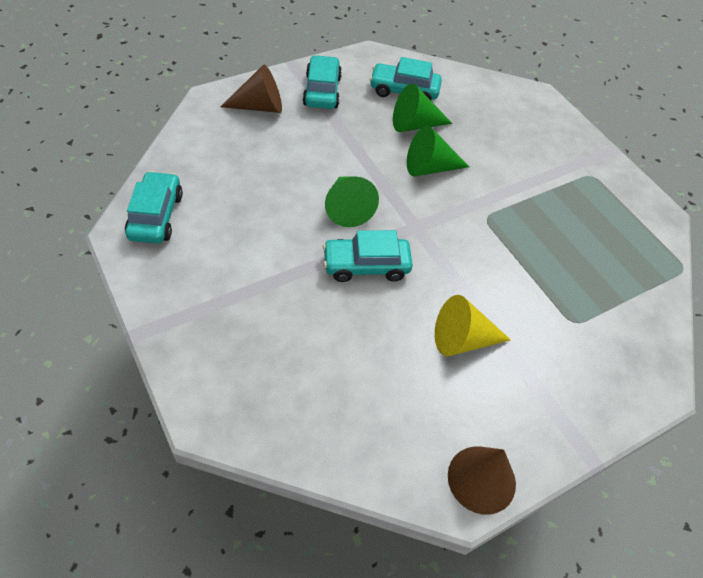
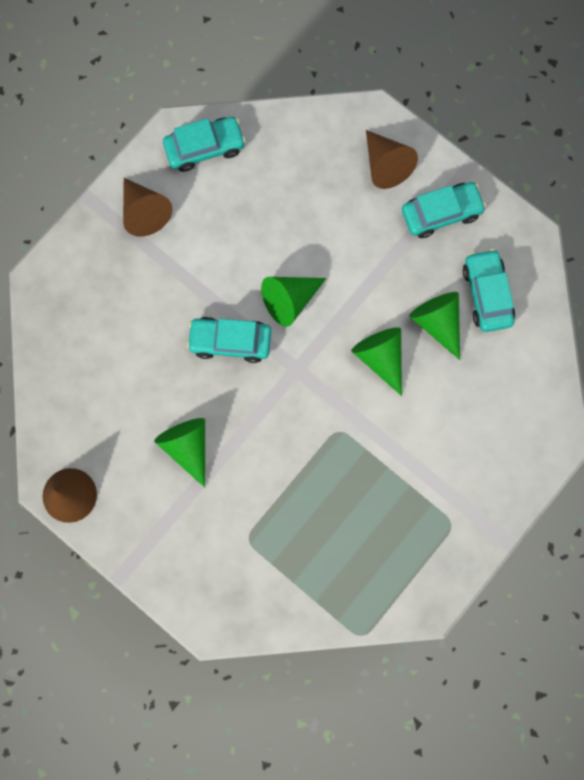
camera: 75 degrees right, 25 degrees up
turquoise car [323,230,413,282] -> turquoise car turned 60 degrees counterclockwise [187,317,271,363]
yellow cone [435,295,511,356] -> green cone [154,418,205,488]
none -> brown cone [123,178,172,237]

